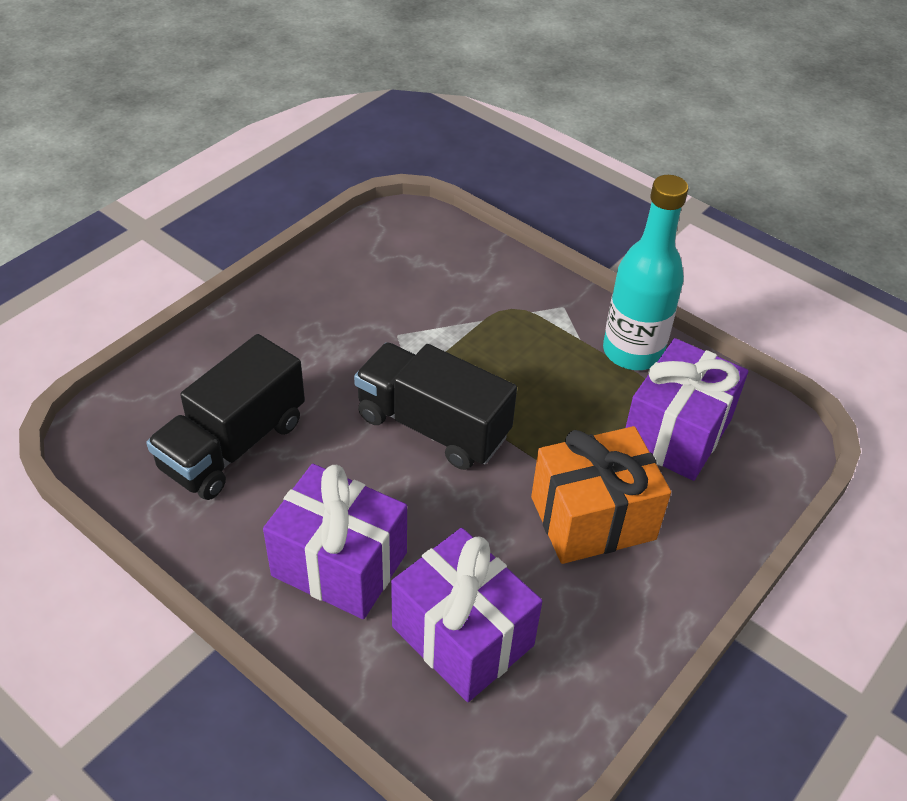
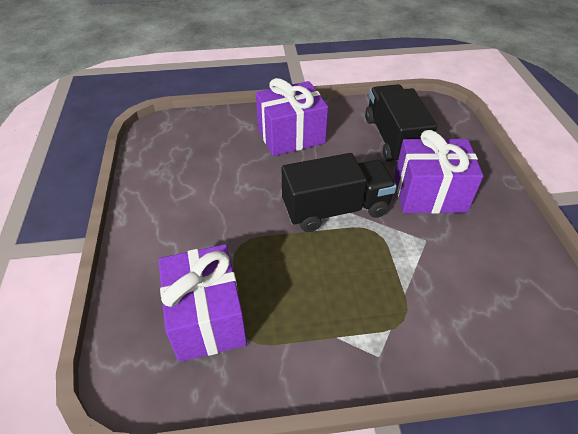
camera: 135 degrees right, 0 degrees up
purple gift [391,528,542,702] -> purple gift moved to [394,130,484,214]
orange gift [531,426,671,564] -> none
turquoise bottle [603,175,688,370] -> none

